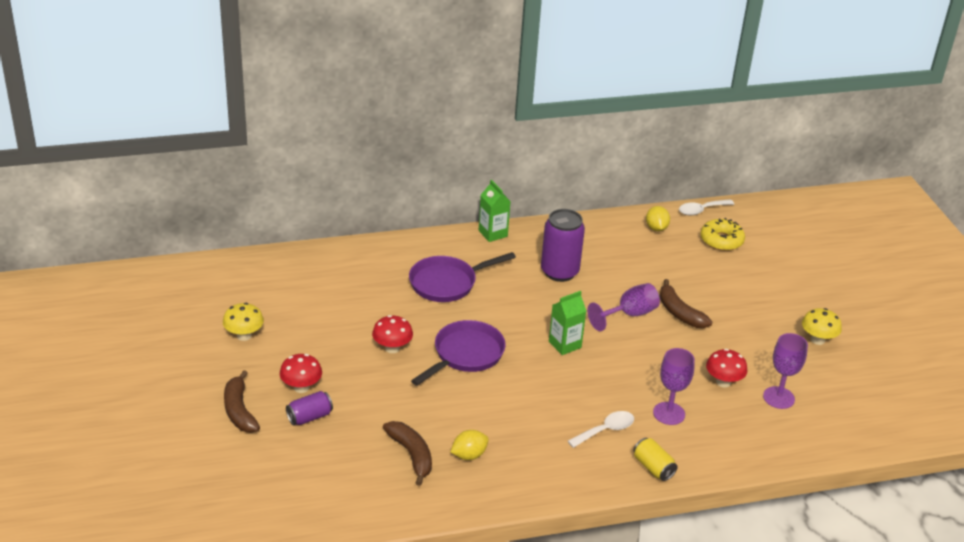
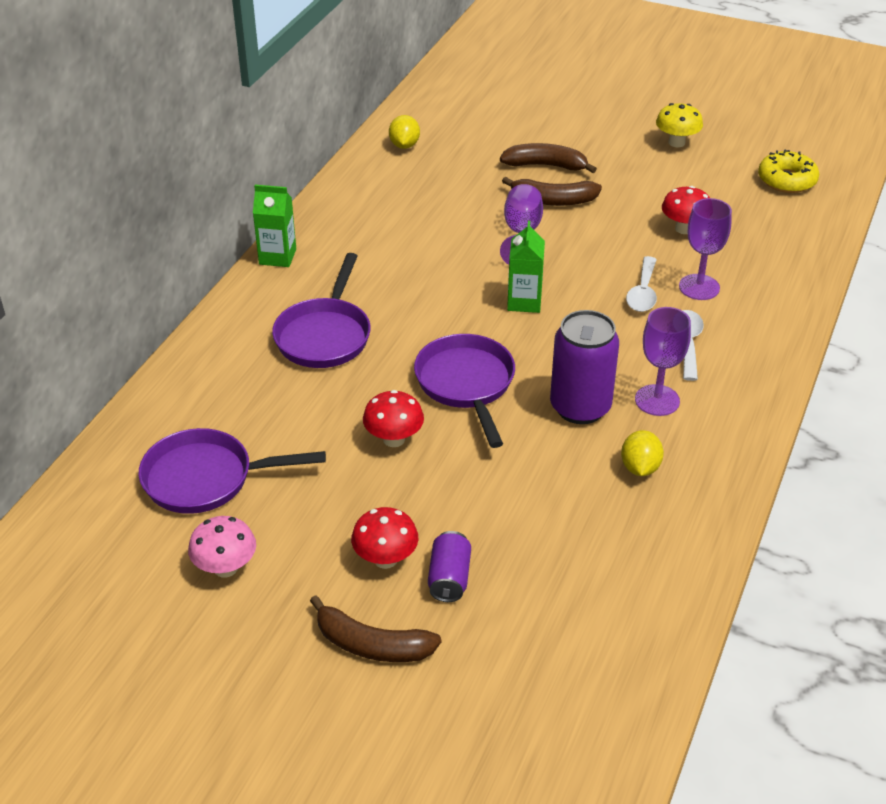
camera: 50 degrees left, 5 degrees up
yellow mushroom [223,303,264,341] -> pink mushroom [188,516,256,578]
brown banana [383,421,432,486] -> brown banana moved to [500,143,597,173]
purple can [541,209,585,282] -> purple can moved to [550,310,619,424]
yellow can [633,438,678,481] -> none
yellow lemon [646,206,670,232] -> yellow lemon turned 60 degrees clockwise [389,115,420,149]
white spoon [679,199,734,215] -> white spoon moved to [626,256,657,312]
yellow donut [700,218,745,251] -> yellow donut moved to [758,150,819,193]
purple goblet [763,333,808,409] -> purple goblet moved to [635,307,691,416]
none -> purple pan [139,428,326,514]

